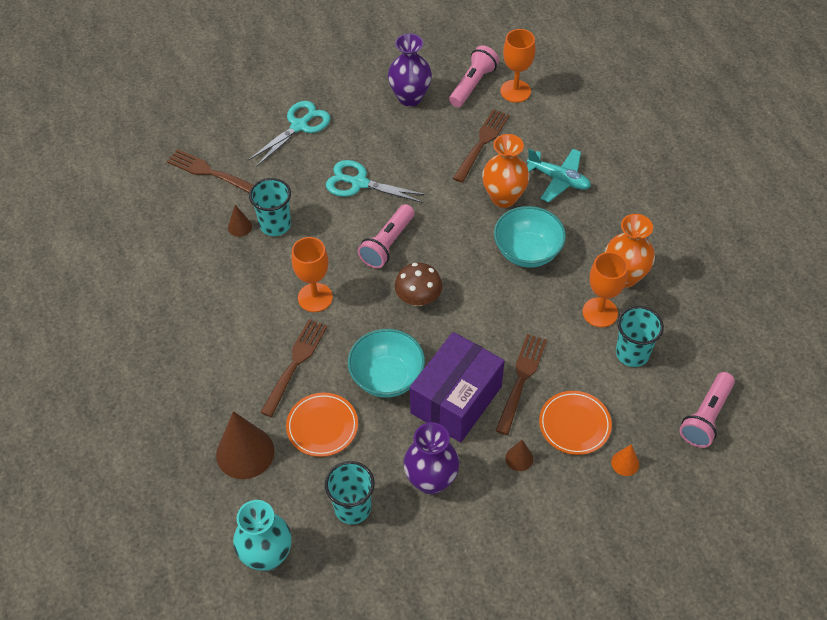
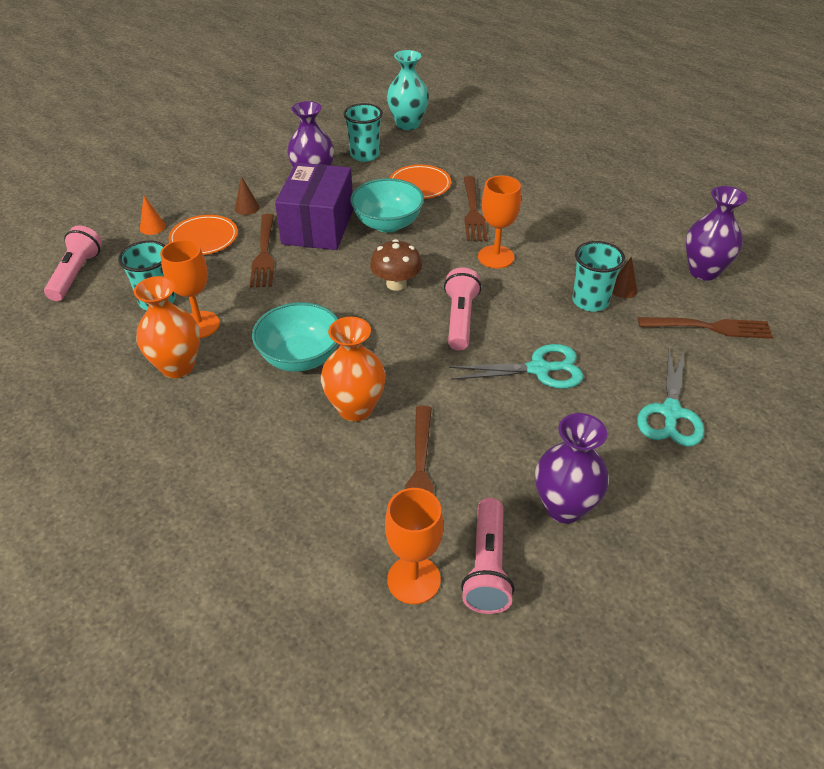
camera: 155 degrees right, 10 degrees down
brown cone [216,411,275,479] -> none
turquoise plane [527,149,591,202] -> none
none -> purple vase [686,186,748,281]

